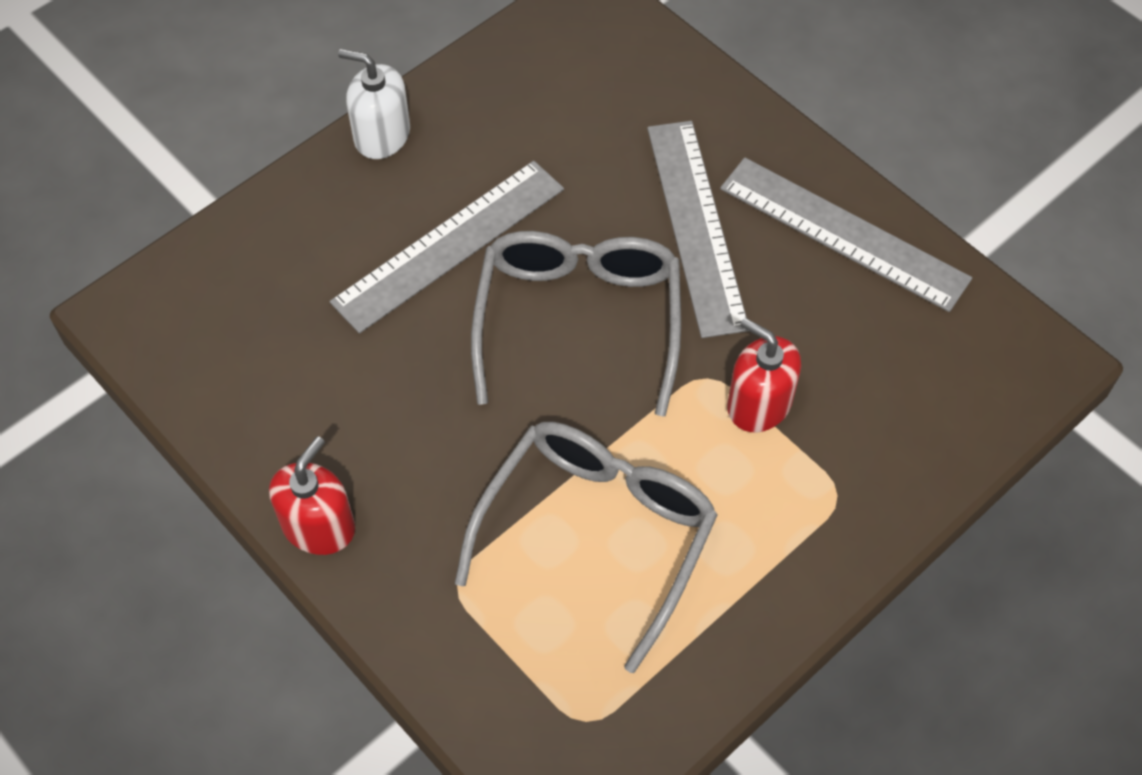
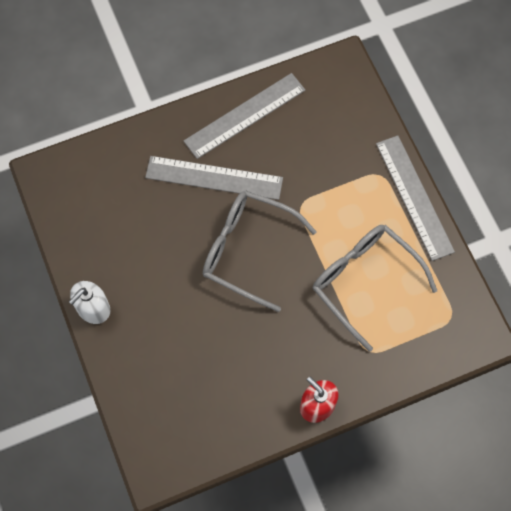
camera: 70 degrees left, 10 degrees up
grey ruler [330,161,564,334] -> grey ruler moved to [376,135,455,261]
red soap dispenser [727,318,801,432] -> none

